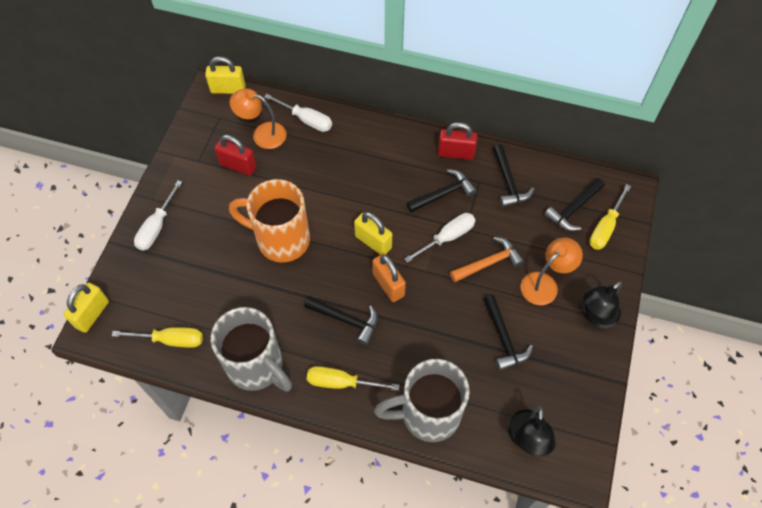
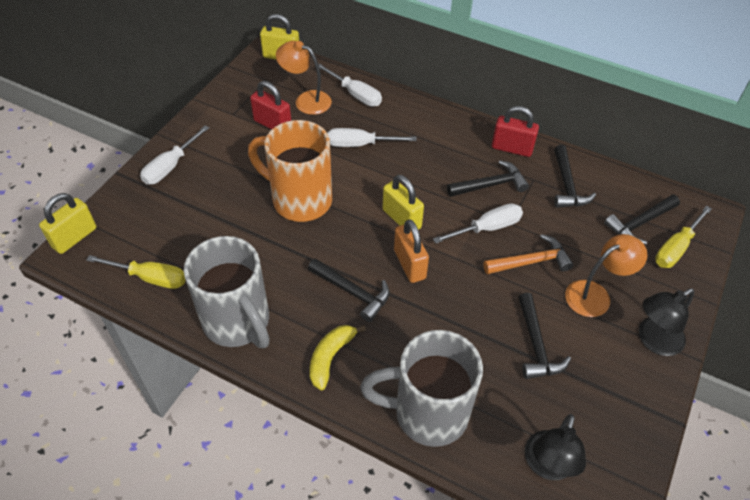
camera: 10 degrees right, 10 degrees down
yellow screwdriver [307,366,400,391] -> yellow banana [310,325,366,390]
none -> white screwdriver [328,128,417,147]

